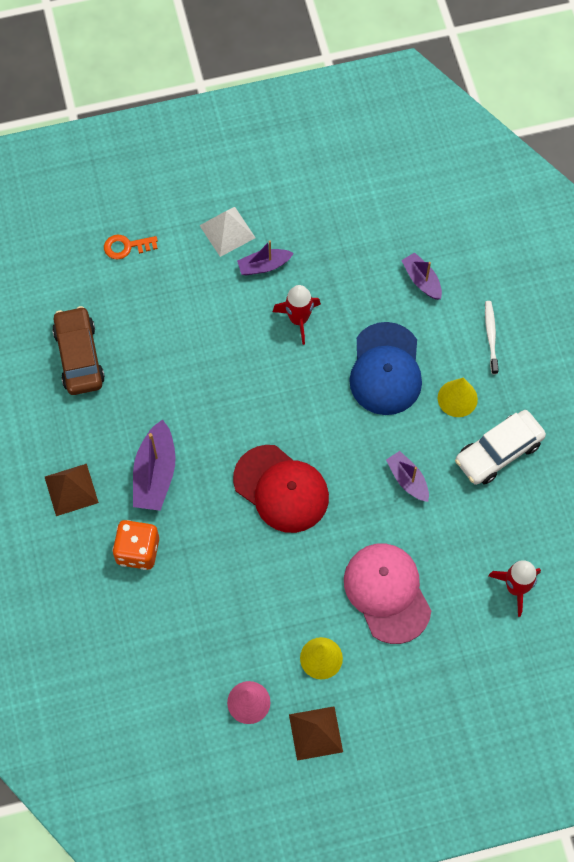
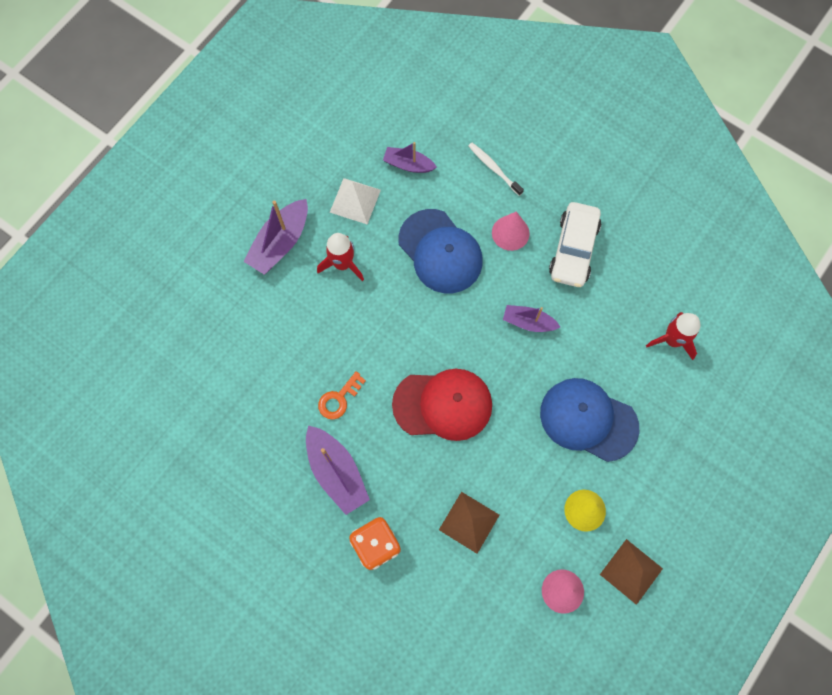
camera: 40 degrees left, 5 degrees up
brown pyramid [45,464,99,516] -> brown pyramid moved to [439,492,499,554]
brown car [52,306,105,395] -> none
orange key [104,234,158,259] -> orange key moved to [318,371,366,419]
white pyramid [199,207,256,257] -> white pyramid moved to [330,178,381,224]
purple boat [237,240,294,275] -> purple boat [243,199,308,275], size x1.60
pink cap [344,543,431,644] -> blue cap [540,378,639,462]
yellow cone [438,378,478,417] -> pink cone [492,212,530,251]

